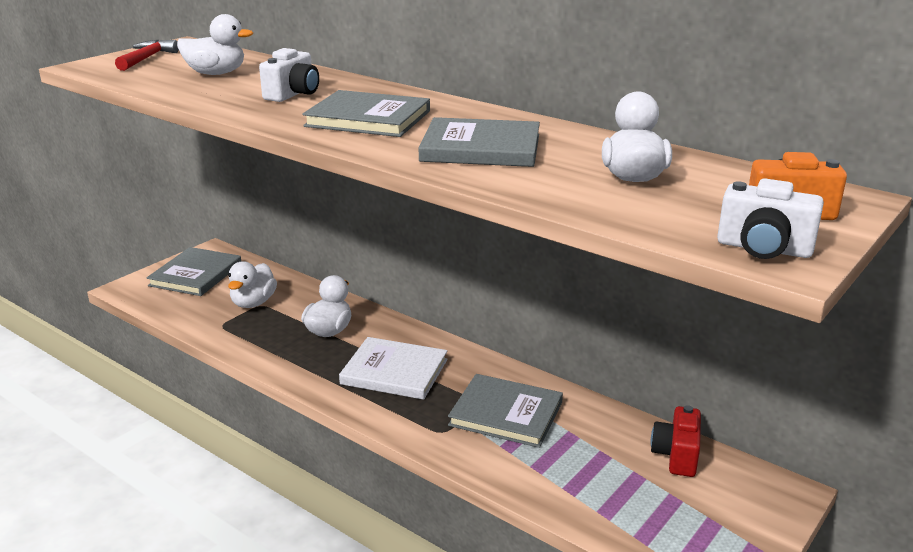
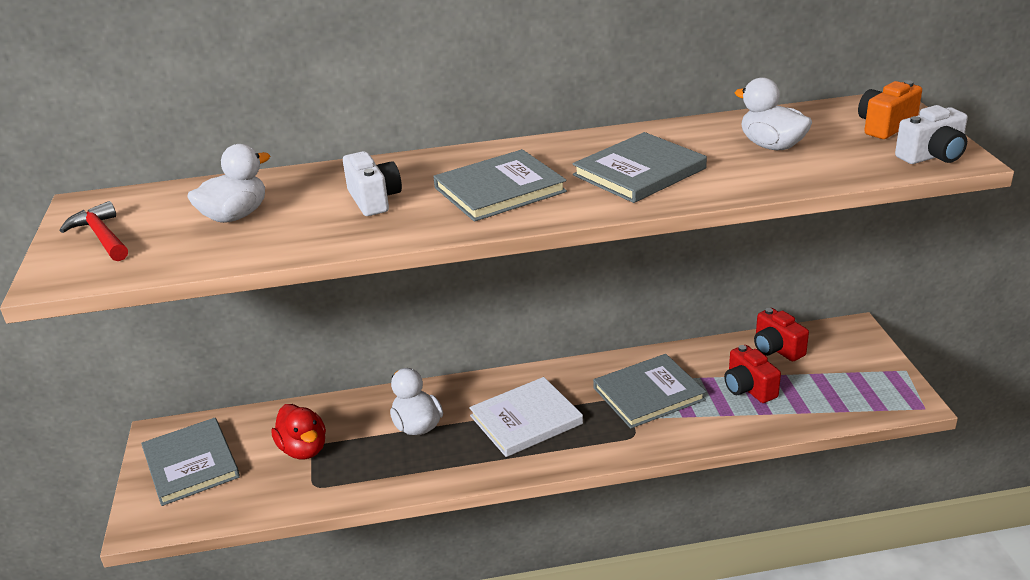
camera: 45 degrees left, 5 degrees up
white duck [228,261,277,308] -> red duck [271,404,326,459]
none -> red camera [724,345,781,403]

